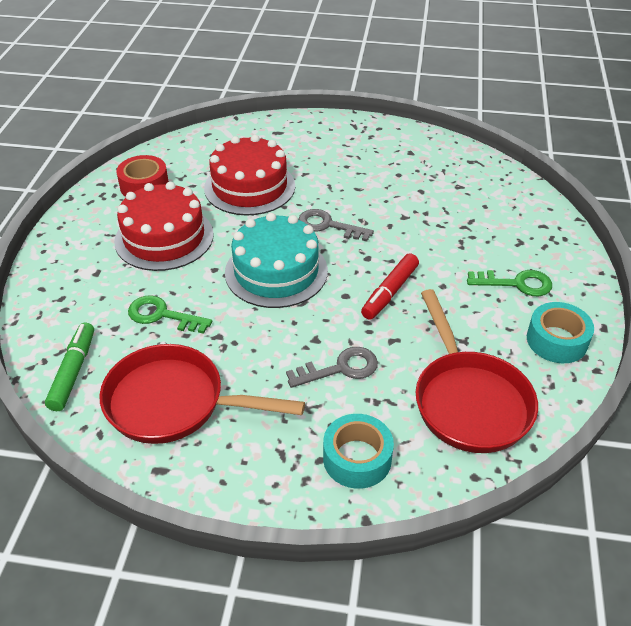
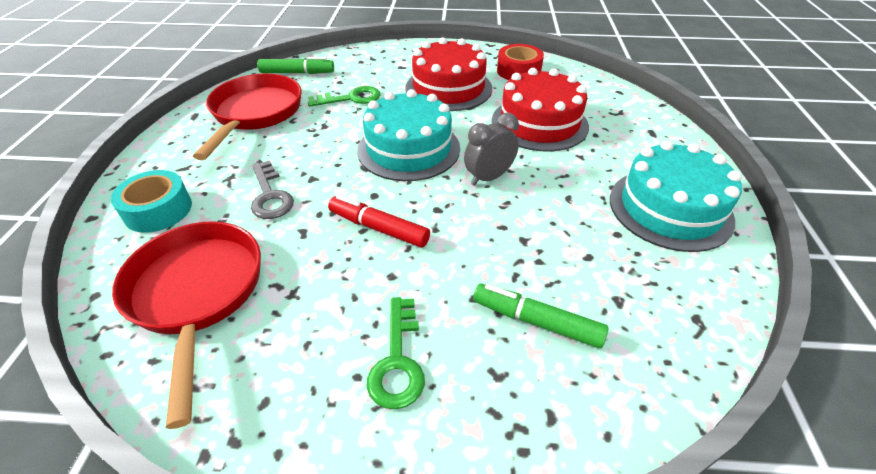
camera: 85 degrees right, 0 degrees up
green key [128,295,212,334] -> green key turned 60 degrees clockwise [308,86,380,107]
grey key [298,209,374,241] -> grey clock [464,113,519,186]
red pan [416,289,538,453] -> red pan turned 90 degrees clockwise [112,221,261,429]
turquoise tape [527,302,594,363] -> none
none -> green marker [473,284,608,348]
none -> turquoise cake [610,141,742,252]

